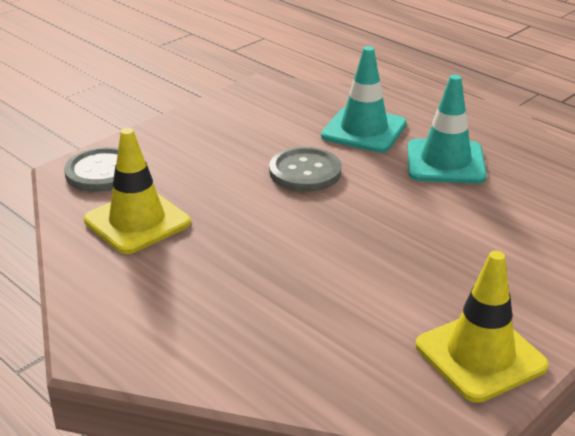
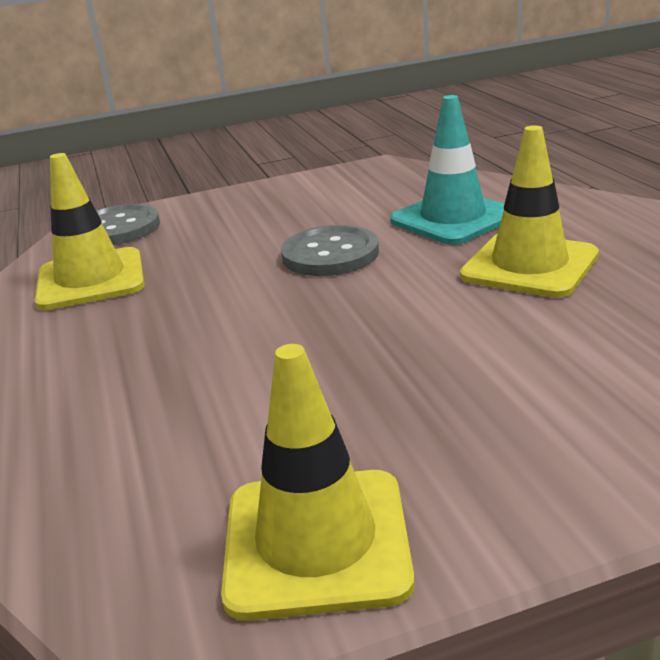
camera: 30 degrees right, 5 degrees down
turquoise traffic cone [408,75,487,184] -> yellow traffic cone [460,126,599,298]

